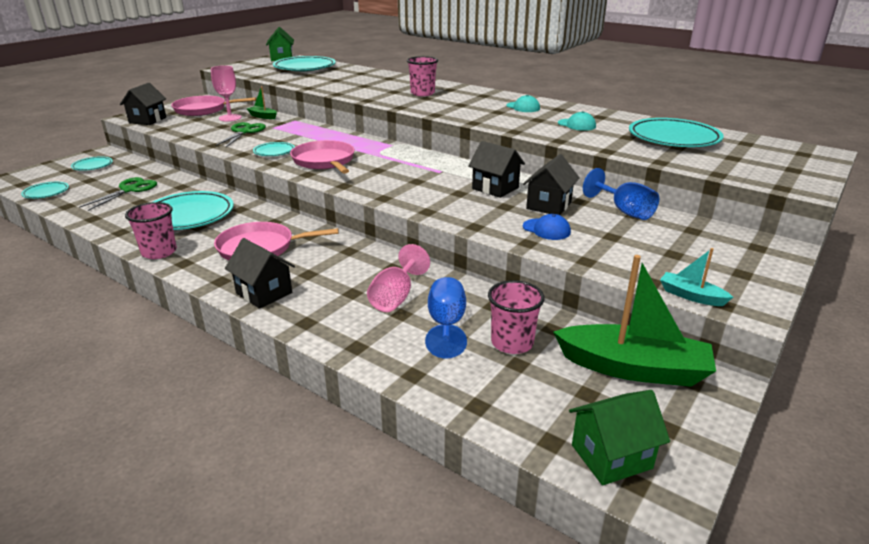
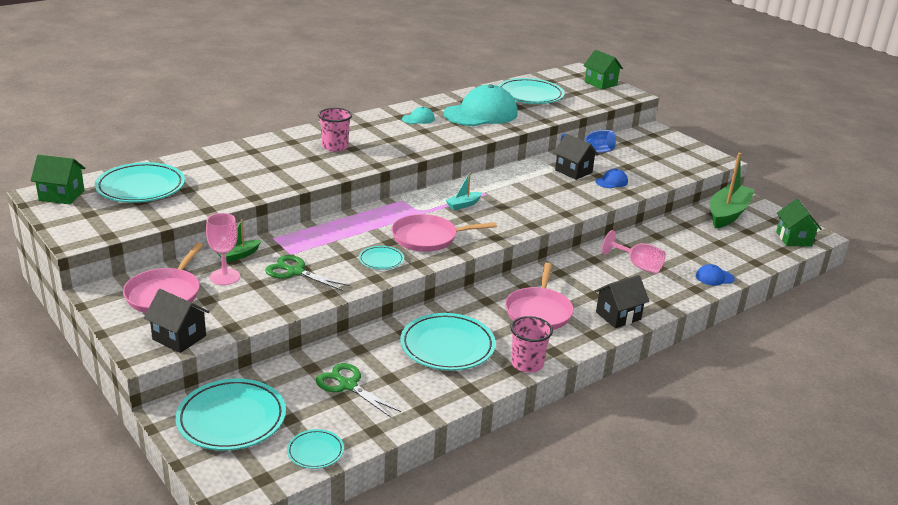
camera: 75 degrees left, 0 degrees up
turquoise plate [71,156,113,171] -> turquoise plate [175,379,286,450], size x1.97
blue goblet [425,277,467,358] -> none
black house [468,141,525,198] -> none
pink cup [488,280,545,354] -> none
turquoise cap [558,111,596,131] -> turquoise cap [443,84,518,126], size x2.38
turquoise boat [660,248,733,306] -> turquoise boat moved to [446,172,482,210]
none -> green house [583,50,623,89]
none -> blue cap [696,264,735,286]

